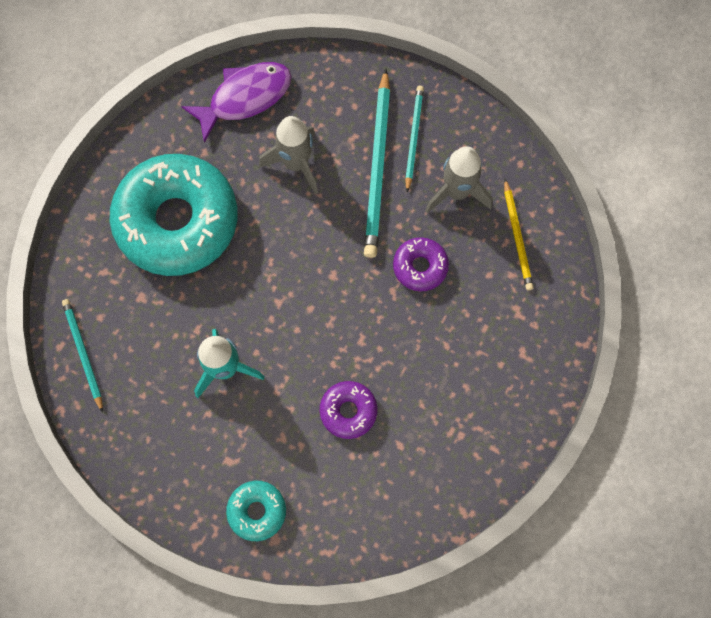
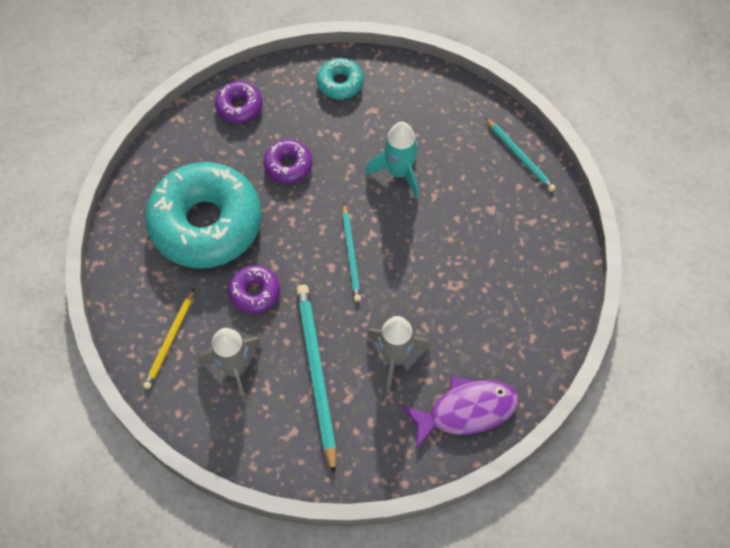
camera: 165 degrees right, 10 degrees down
turquoise donut [110,154,238,276] -> turquoise donut moved to [145,162,262,269]
purple fish [181,62,292,143] -> purple fish turned 150 degrees counterclockwise [402,376,519,450]
turquoise pencil [405,86,424,192] -> turquoise pencil moved to [342,203,361,301]
yellow pencil [504,179,534,290] -> yellow pencil turned 135 degrees counterclockwise [143,289,194,389]
none -> purple donut [215,81,263,123]

